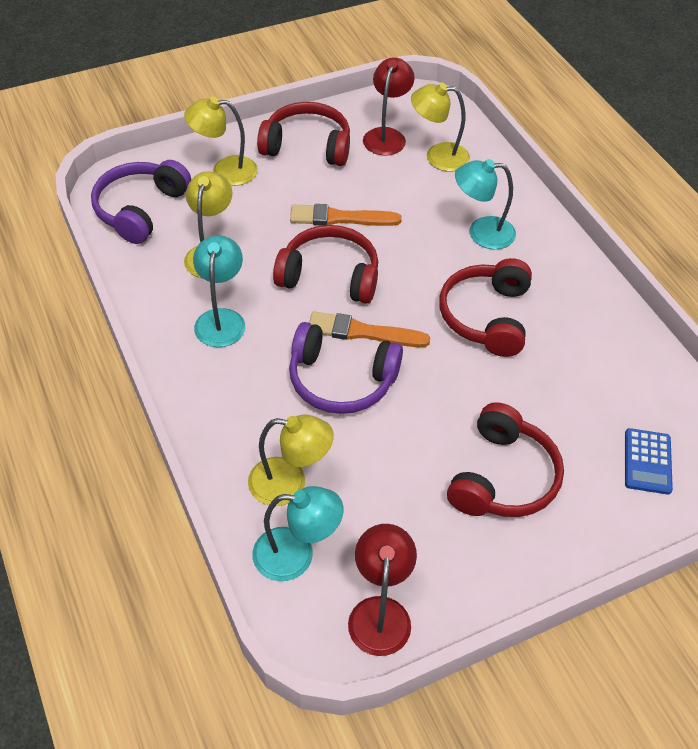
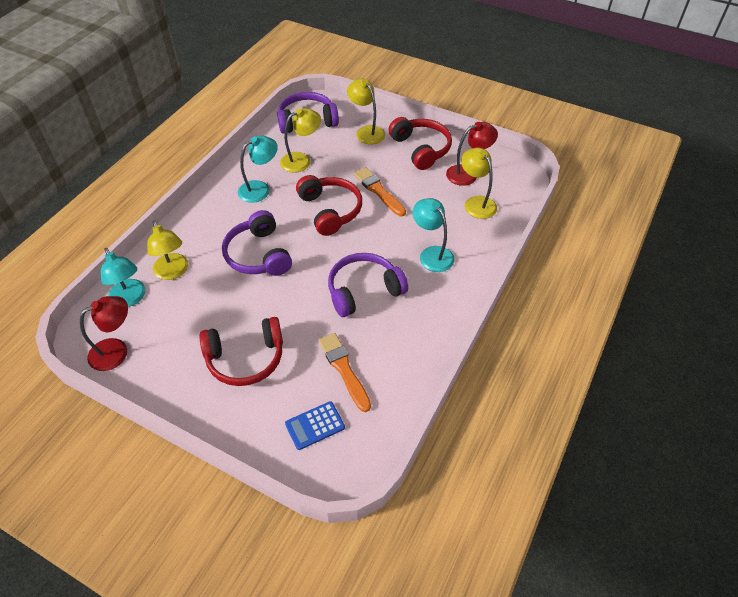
camera: 55 degrees right, 0 degrees up
orange brush [309,311,430,347] -> orange brush moved to [318,333,371,412]
red headphones [439,258,532,357] -> purple headphones [328,253,408,317]

